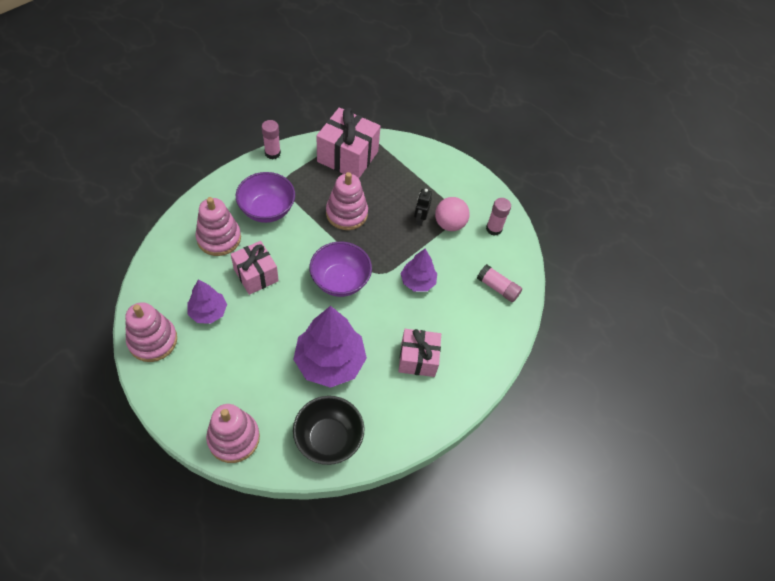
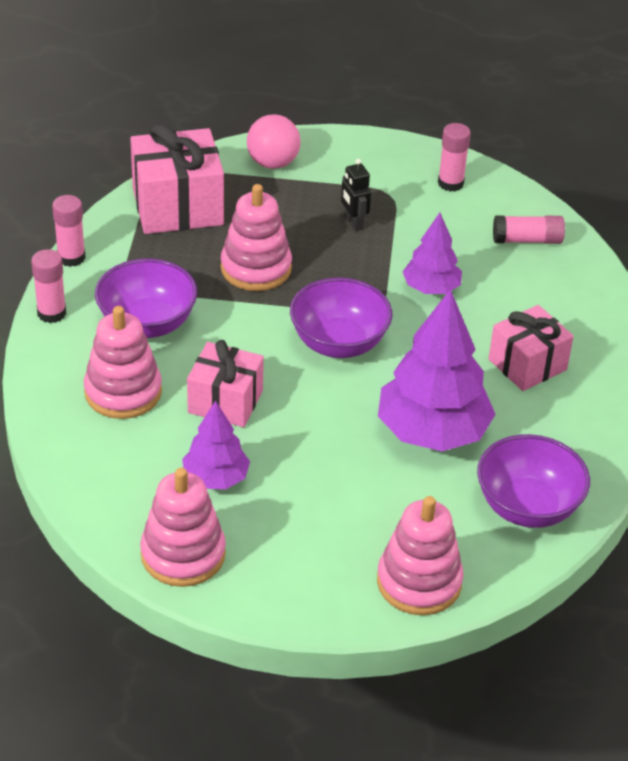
camera: 35 degrees left, 15 degrees down
black bowl [293,396,365,465] -> purple bowl [477,434,590,528]
pink ball [435,197,470,231] -> pink ball moved to [247,114,300,169]
none -> pink glue stick [31,249,66,323]

